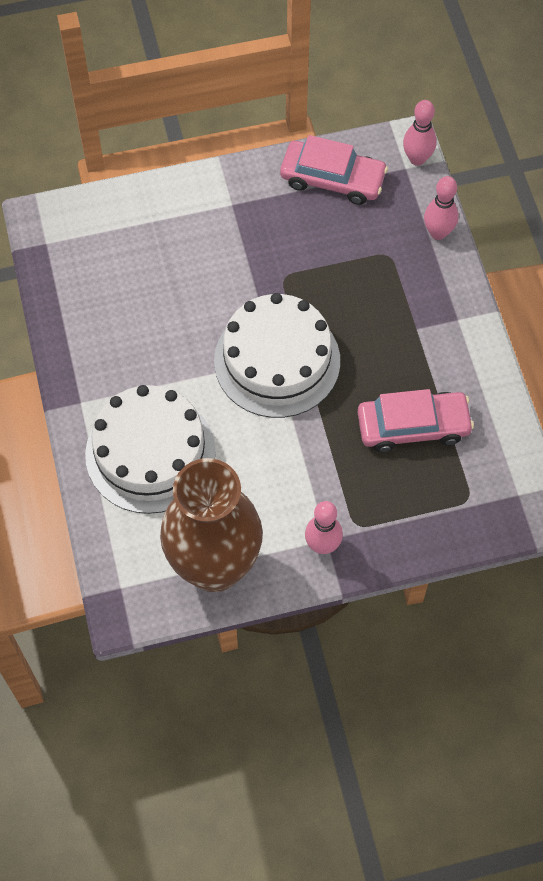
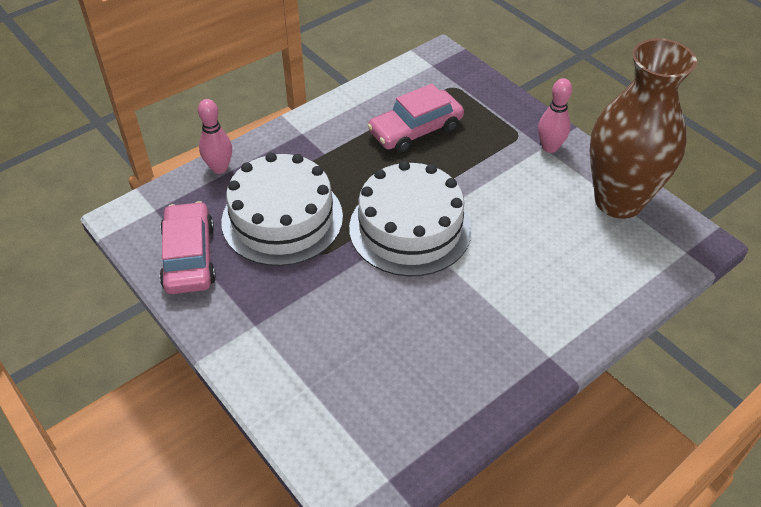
camera: 115 degrees left, 15 degrees down
white cake [85,385,216,514] -> white cake moved to [221,153,343,266]
pink car [358,389,474,452] -> pink car turned 90 degrees counterclockwise [367,84,464,153]
pink bowling pin [403,100,437,166] -> none

